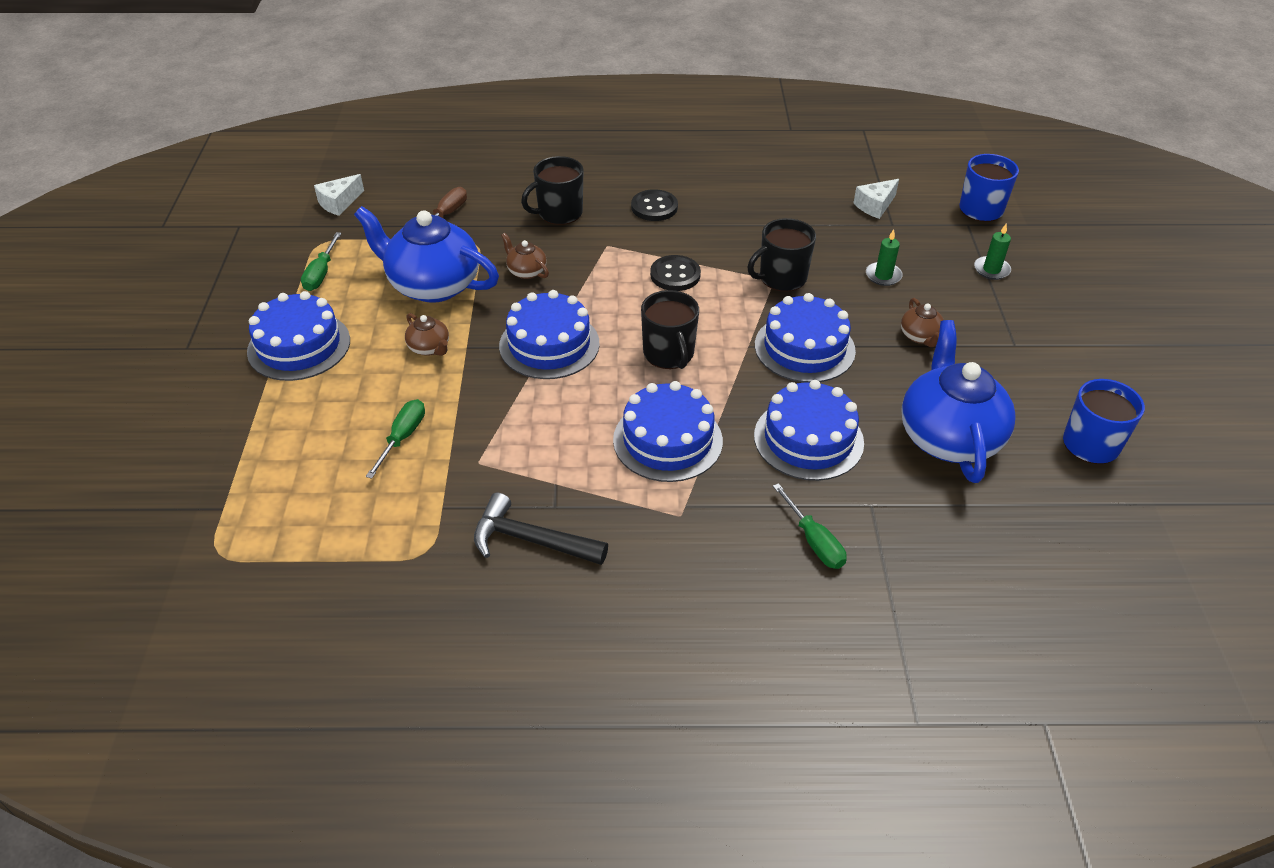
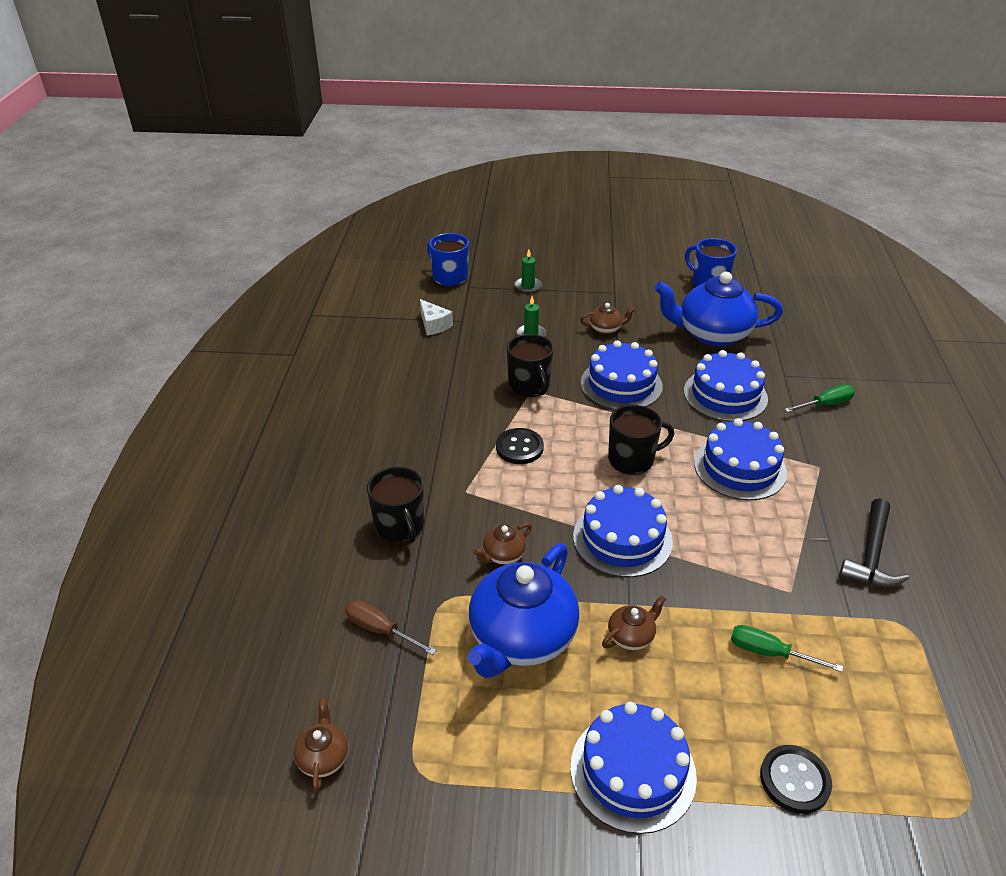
camera: 85 degrees left, 5 degrees down
green screwdriver [301,232,341,291] -> none
white cheese [314,174,364,216] -> brown teapot [294,698,348,792]
black button [631,189,678,221] -> black button moved to [760,745,832,814]

